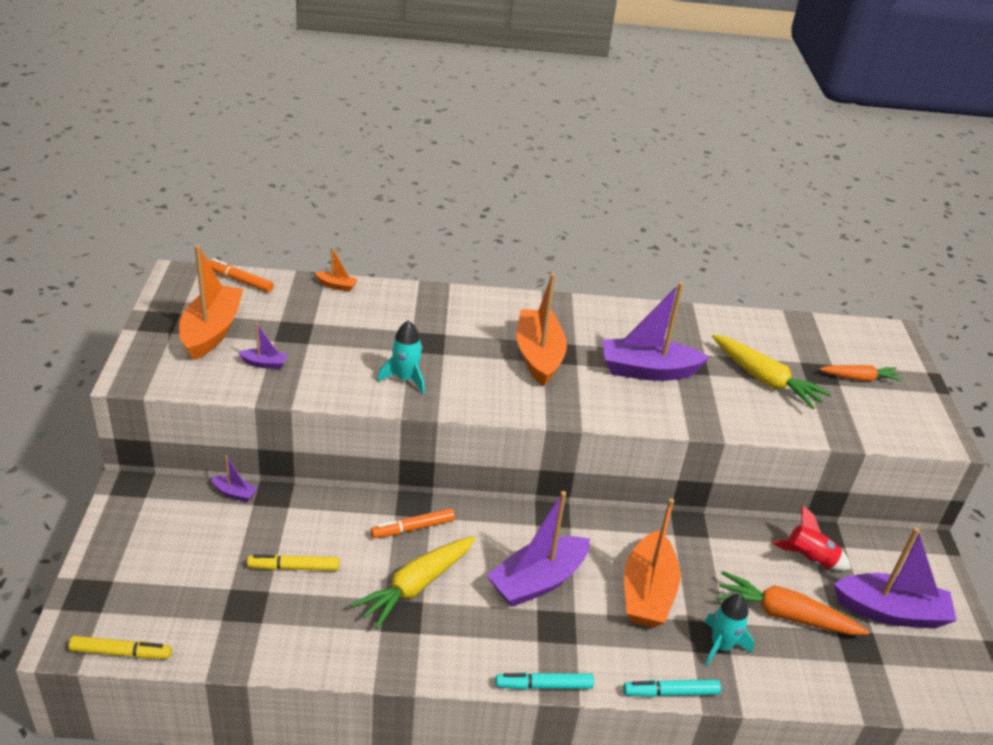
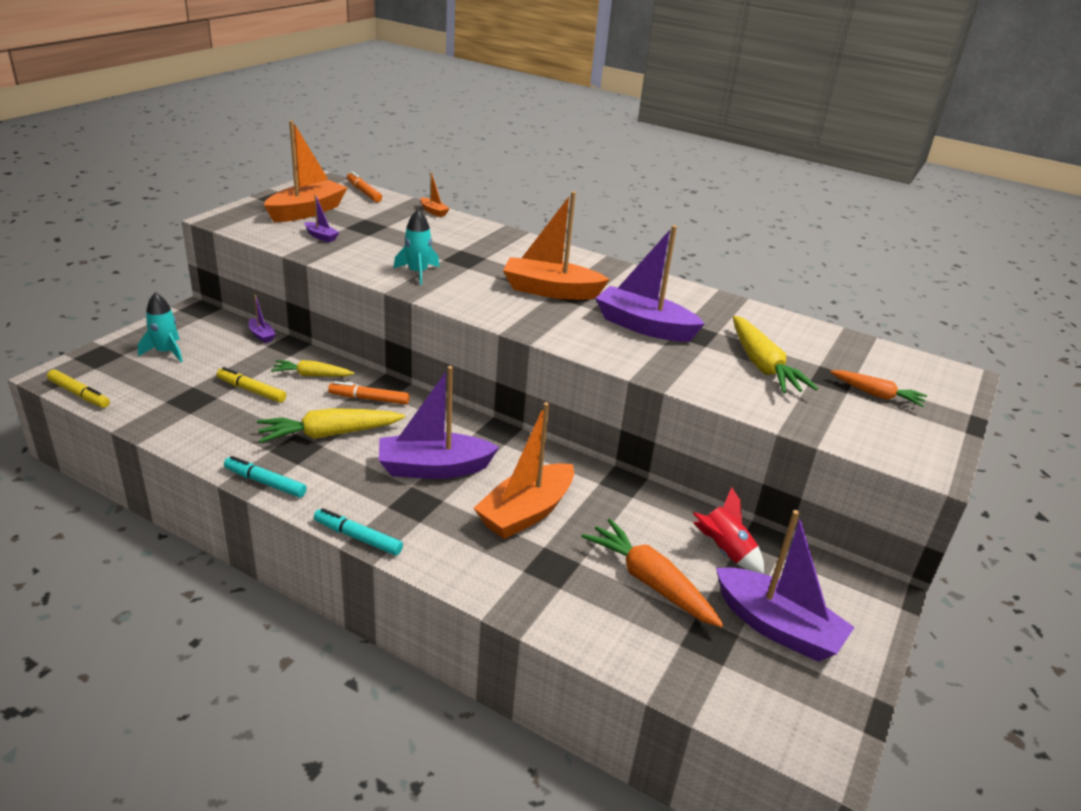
camera: 30 degrees right, 5 degrees down
orange boat [517,273,567,387] -> orange boat turned 105 degrees counterclockwise [503,191,610,300]
turquoise marker [623,679,721,697] -> turquoise marker moved to [224,456,307,498]
turquoise rocket [705,594,754,666] -> turquoise rocket moved to [138,292,183,362]
none -> yellow carrot [271,360,354,377]

